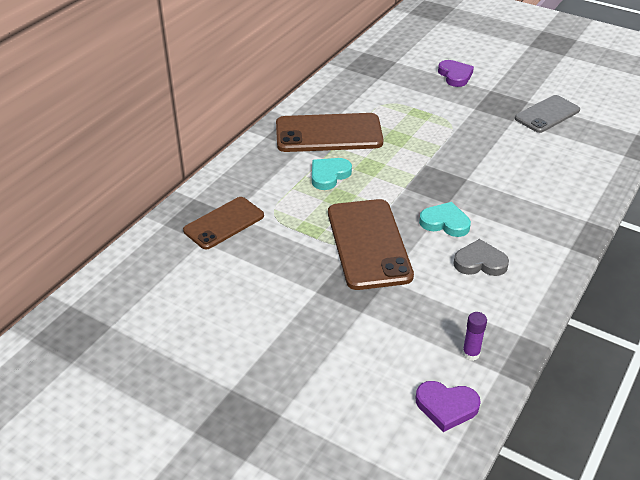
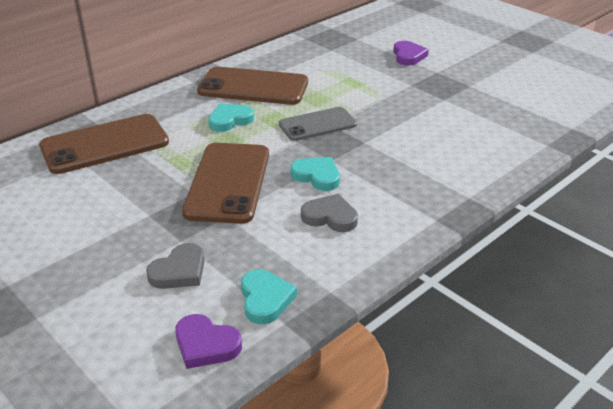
camera: 15 degrees right, 5 degrees down
brown phone [183,197,264,249] -> brown phone [39,114,169,174], size x1.56
purple glue stick [462,312,487,361] -> turquoise heart [241,269,297,324]
grey phone [515,95,580,133] -> grey phone moved to [279,107,357,141]
none -> grey heart [146,243,205,289]

